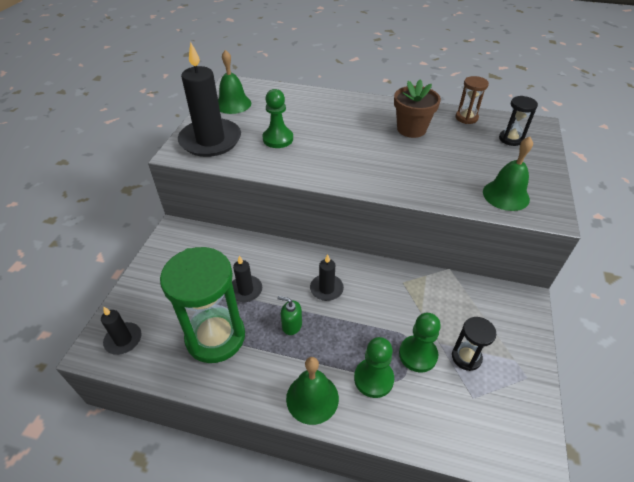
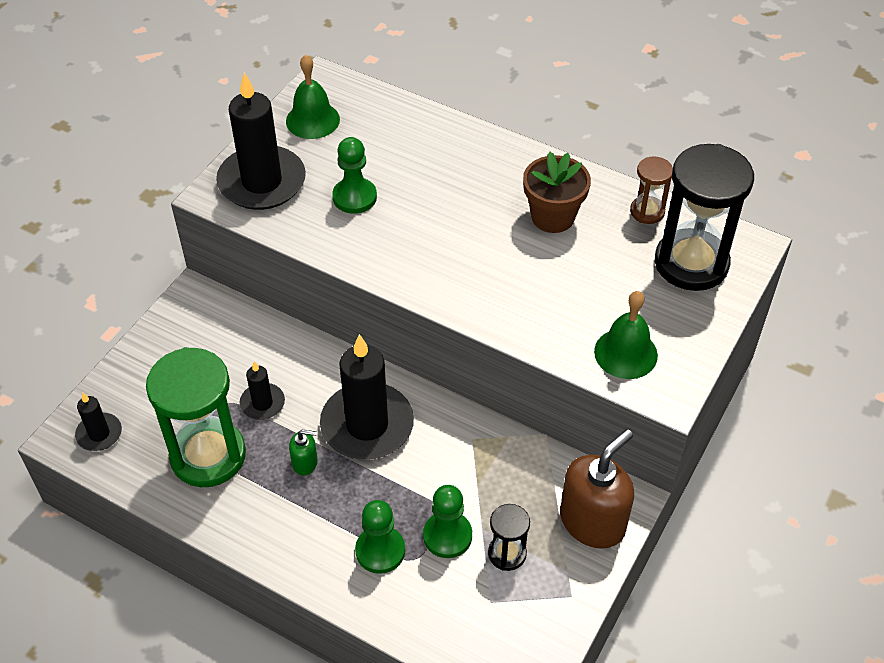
camera: 15 degrees right, 5 degrees up
green soap dispenser [277,296,302,335] -> green soap dispenser turned 150 degrees clockwise [289,430,318,476]
green bell [286,357,339,425] -> none
black candle [310,254,344,301] -> black candle [320,334,414,460], size x2.05
black hourglass [499,96,538,146] -> black hourglass [655,144,754,291], size x2.07
none -> brown soap dispenser [560,429,634,549]

